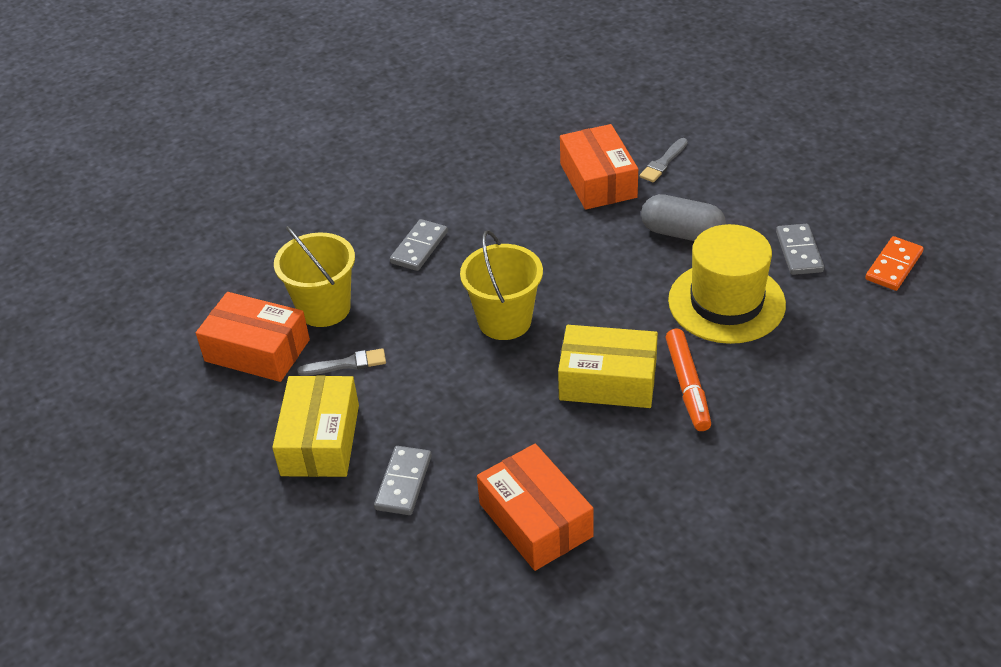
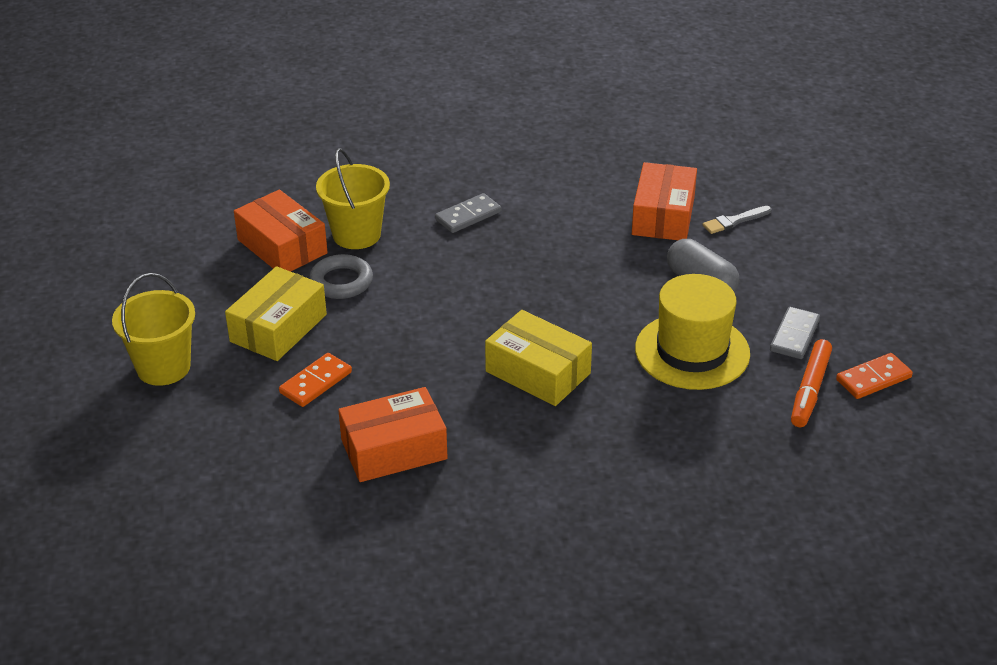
camera: 25 degrees right, 5 degrees down
grey brush [297,348,386,376] -> grey ring [309,254,373,299]
grey domino [374,446,432,515] -> orange domino [279,353,352,407]
yellow bucket [460,230,543,340] -> yellow bucket moved to [112,273,195,386]
orange box [477,444,594,571] -> orange box turned 75 degrees clockwise [338,387,448,482]
orange marker [666,329,711,431] -> orange marker moved to [791,339,832,427]

